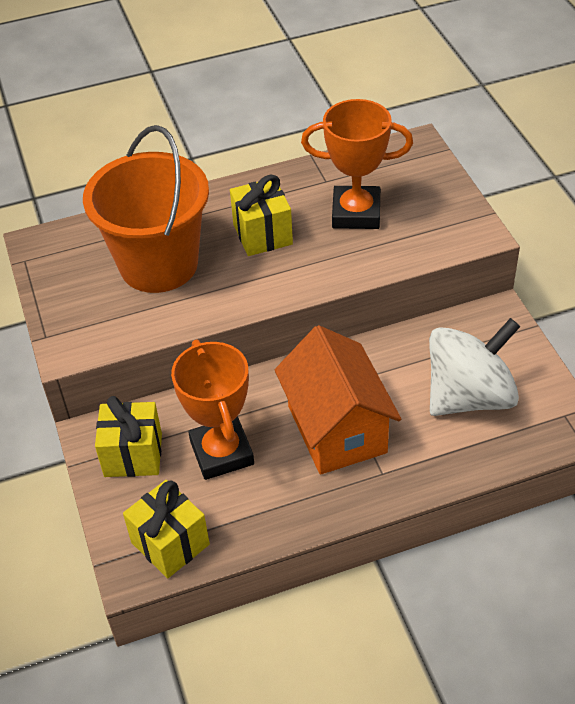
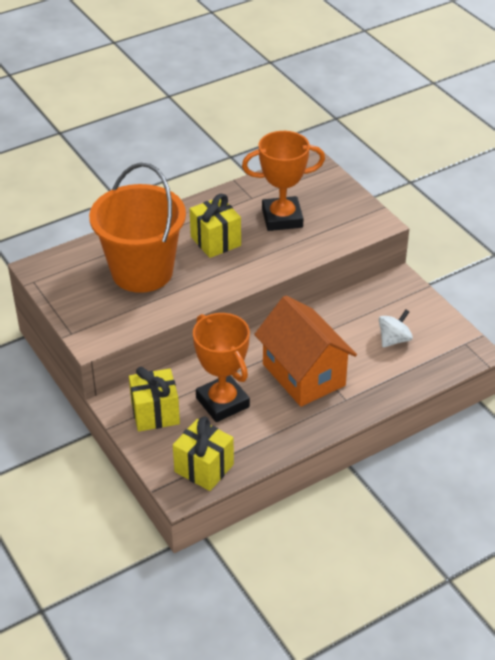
camera: 15 degrees left, 5 degrees down
white spinning top [429,318,520,416] -> white spinning top [379,310,413,348], size x0.48

